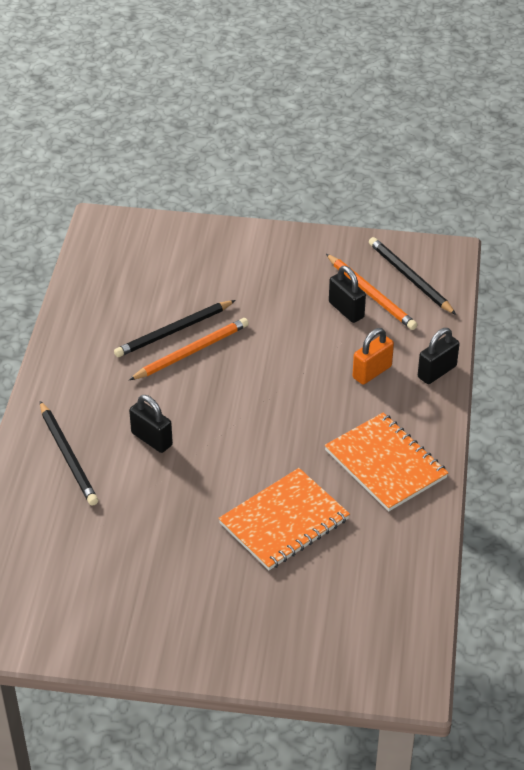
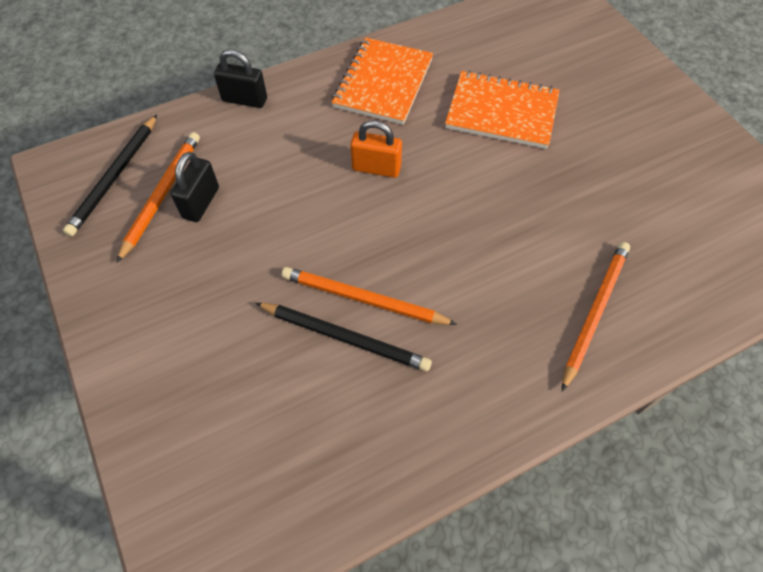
camera: 125 degrees left, 15 degrees up
black pencil [40,401,98,506] -> orange pencil [562,242,630,391]
black padlock [129,395,173,453] -> none
orange padlock [353,328,394,385] -> orange padlock moved to [350,120,402,178]

